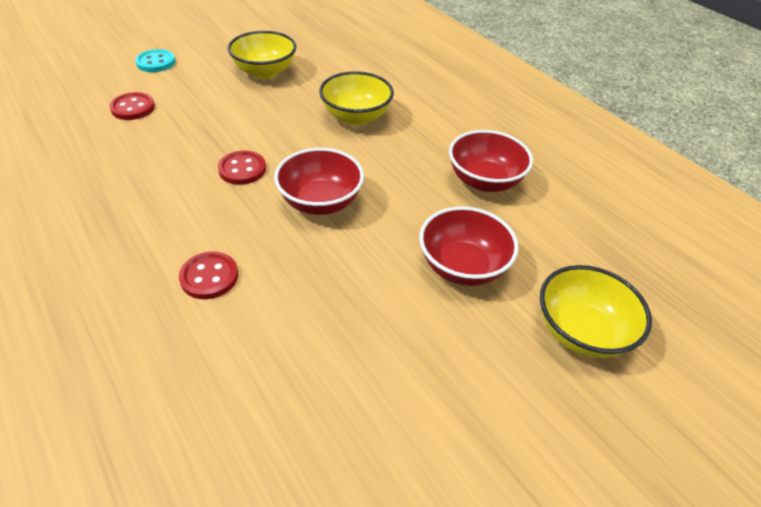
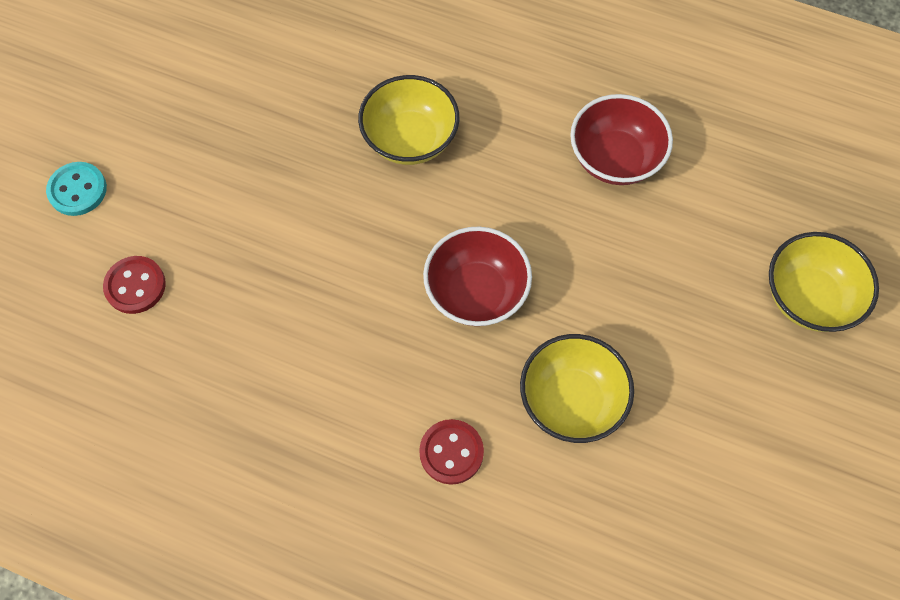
camera: 30 degrees left, 20 degrees up
red button [218,150,266,185] -> none
yellow bowl [228,31,296,79] -> yellow bowl moved to [520,334,634,443]
red bowl [419,206,519,286] -> none

